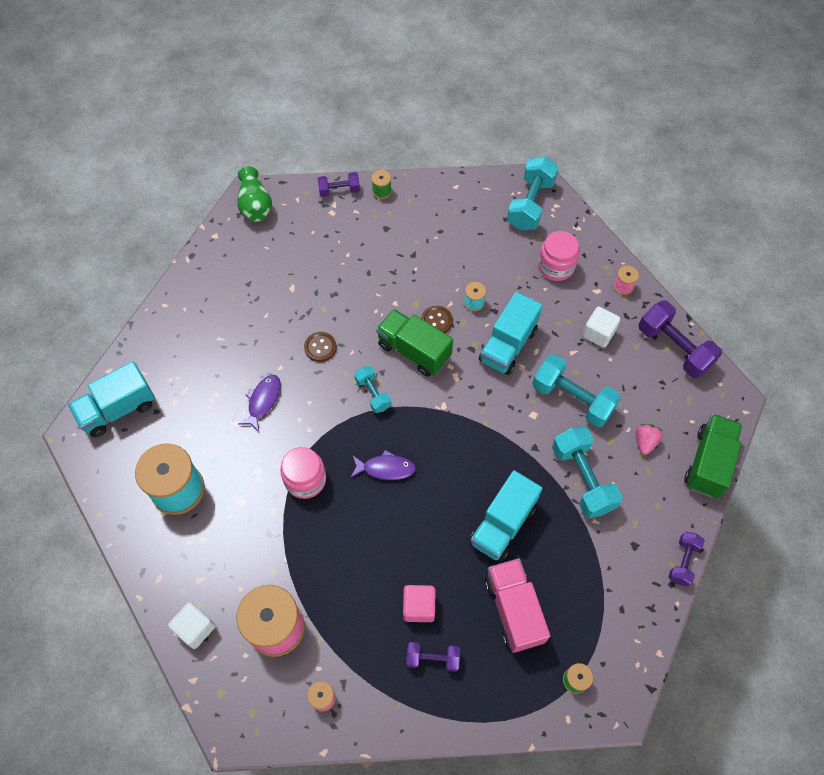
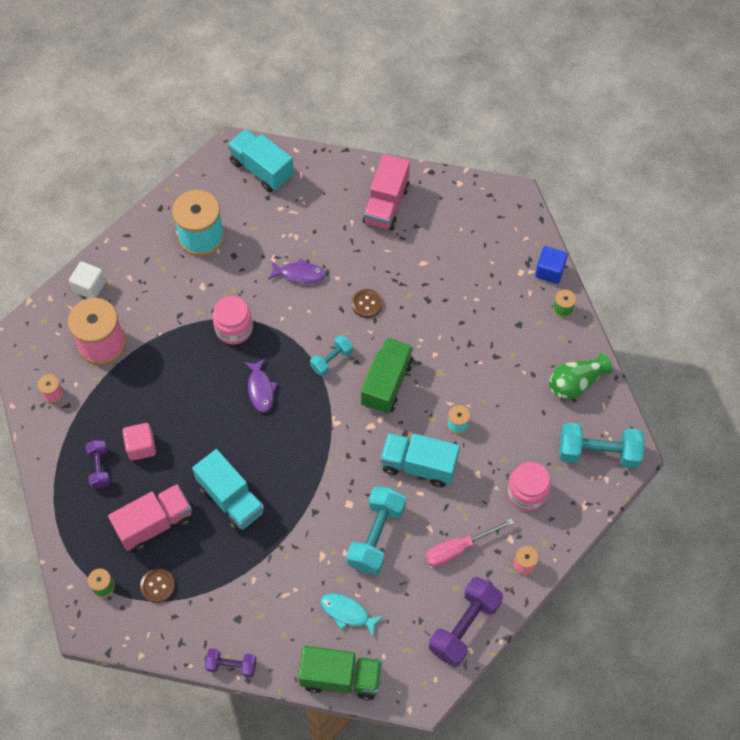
camera: 75 degrees right, 0 degrees up
green vase [237,166,272,222] -> green vase moved to [549,353,613,399]
purple dumbbell [317,172,360,197] -> blue cube [535,246,568,284]
brown button [421,306,453,333] -> brown button moved to [140,569,175,603]
turquoise truck [469,470,542,562] -> turquoise truck turned 150 degrees counterclockwise [192,449,265,532]
turquoise dumbbell [552,426,623,518] -> none
white cube [582,307,620,348] -> pink screwdriver [425,518,514,567]
pink strawberry [636,424,663,455] -> turquoise fish [321,593,384,636]
none -> pink truck [363,154,410,230]

